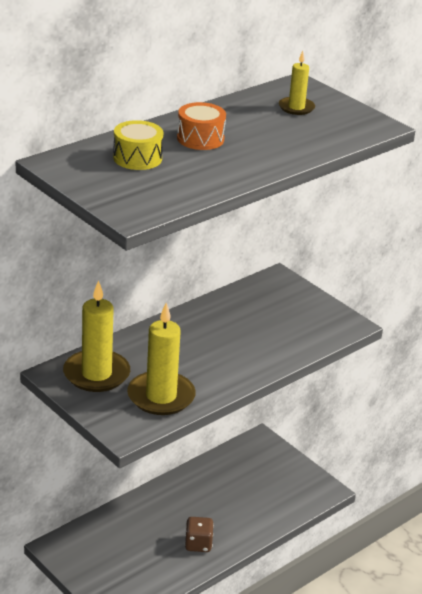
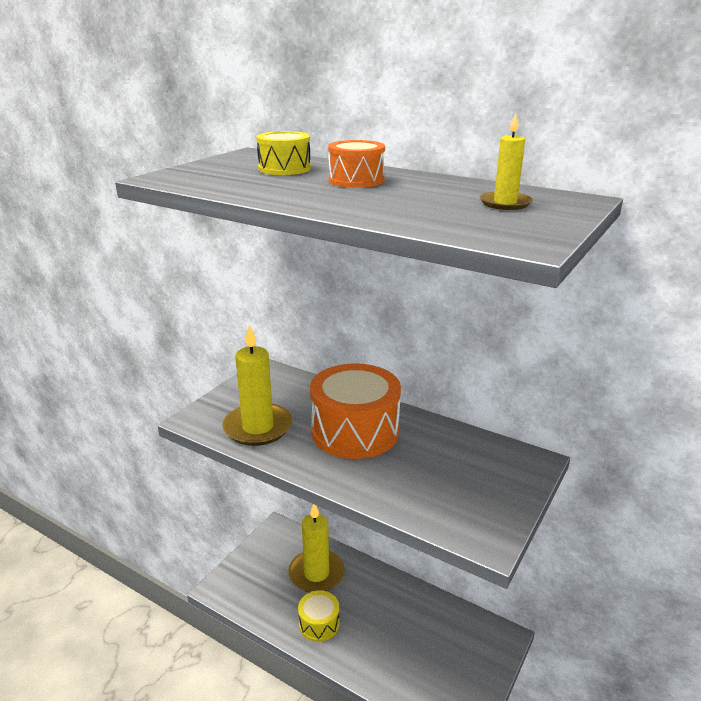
camera: 75 degrees right, 5 degrees down
yellow candle [63,280,130,392] -> yellow candle moved to [288,504,345,593]
brown dice [185,517,214,552] -> yellow drum [298,590,340,642]
none -> orange drum [310,363,401,459]

